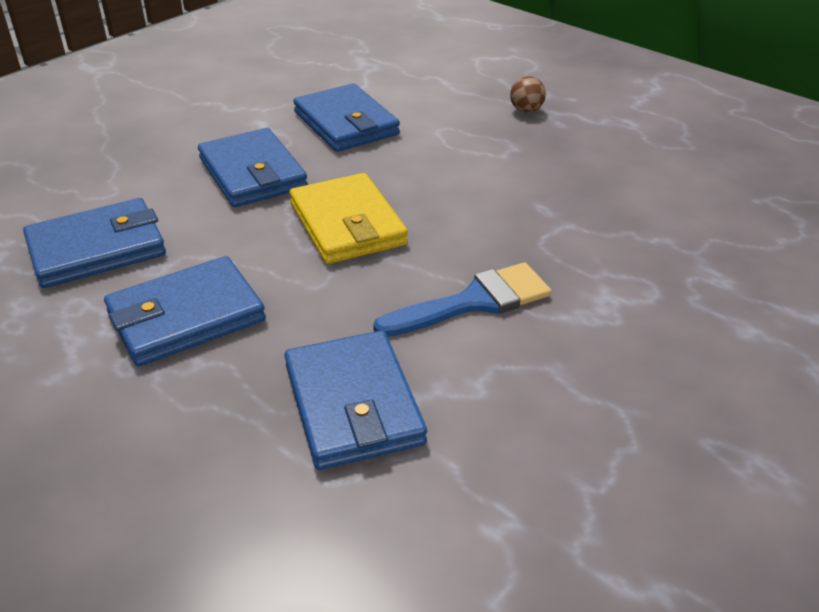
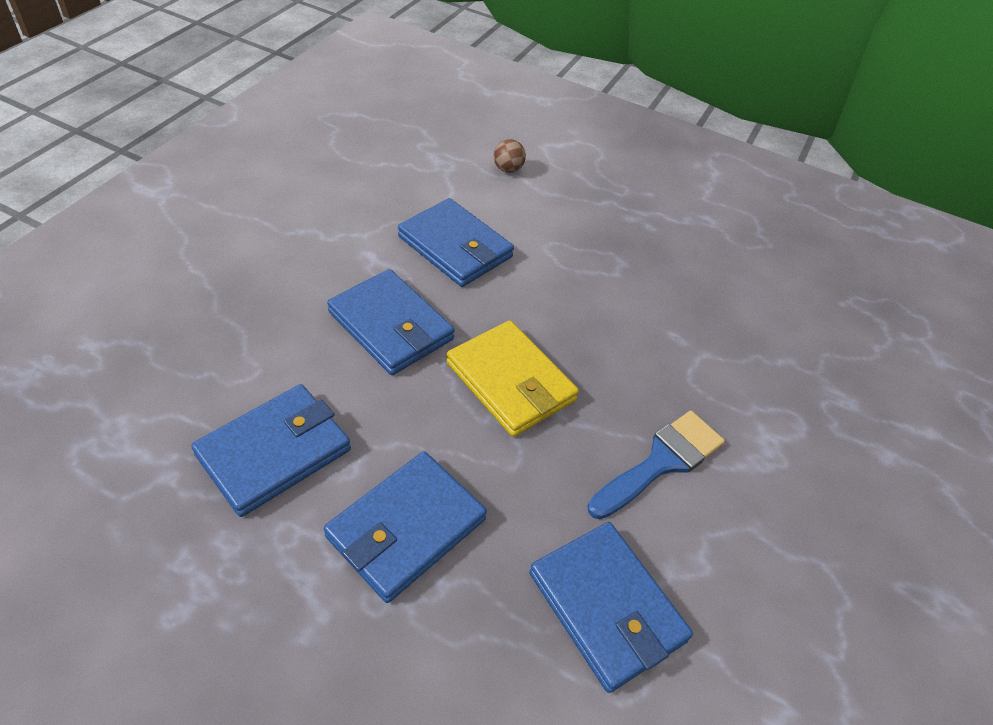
camera: 20 degrees left, 10 degrees up
brown ball [510,76,546,113] -> brown ball moved to [494,139,526,173]

